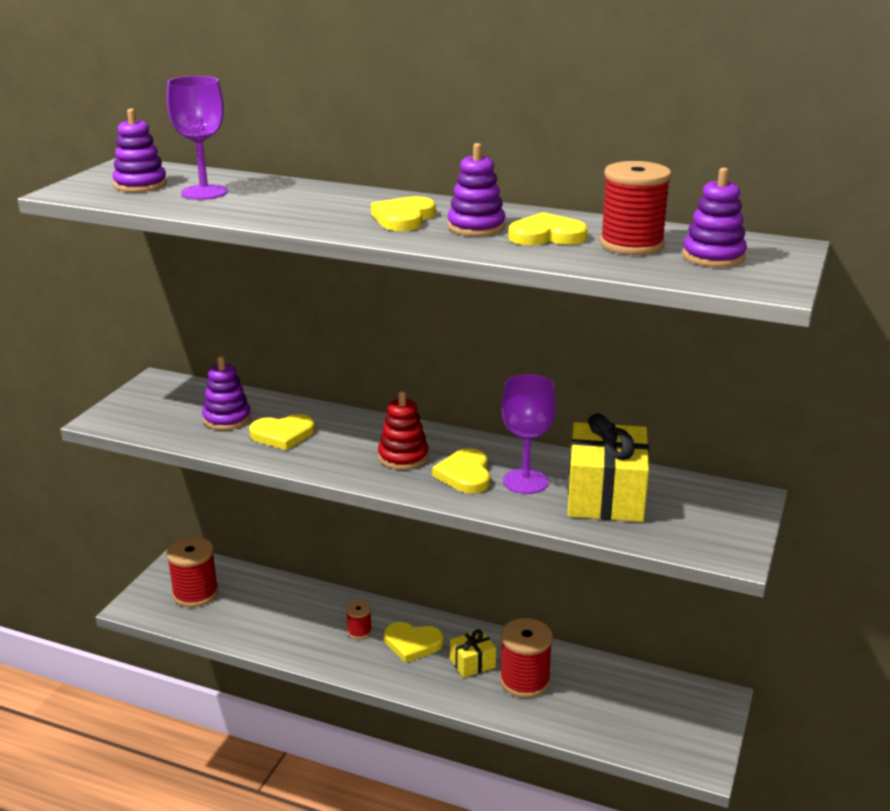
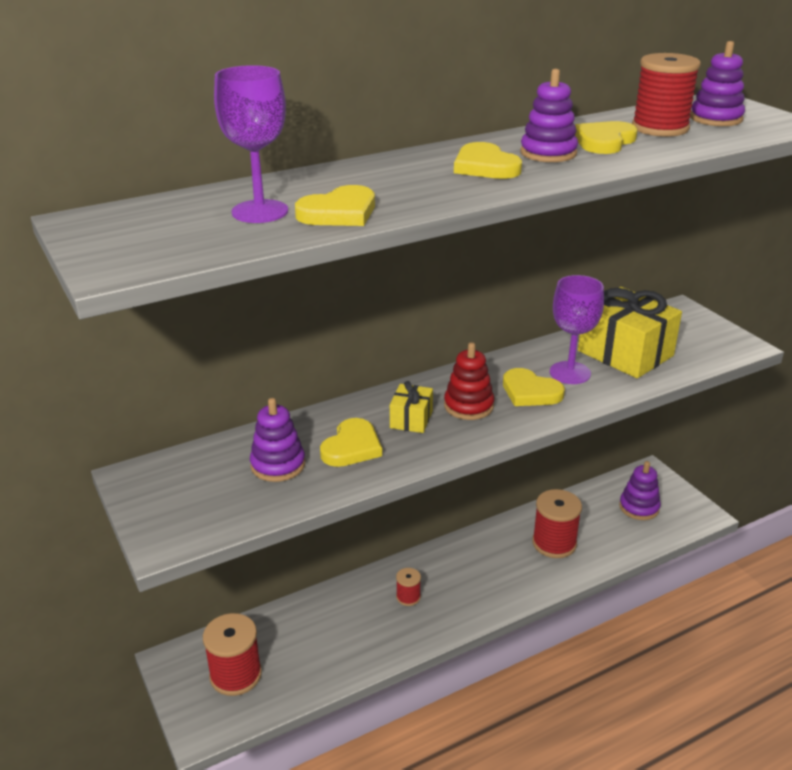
camera: 50 degrees left, 5 degrees up
purple stacking toy [113,109,167,192] -> purple stacking toy moved to [619,461,661,520]
yellow heart [384,622,443,663] -> yellow heart moved to [295,185,375,226]
yellow gift [450,630,496,678] -> yellow gift moved to [390,381,433,433]

